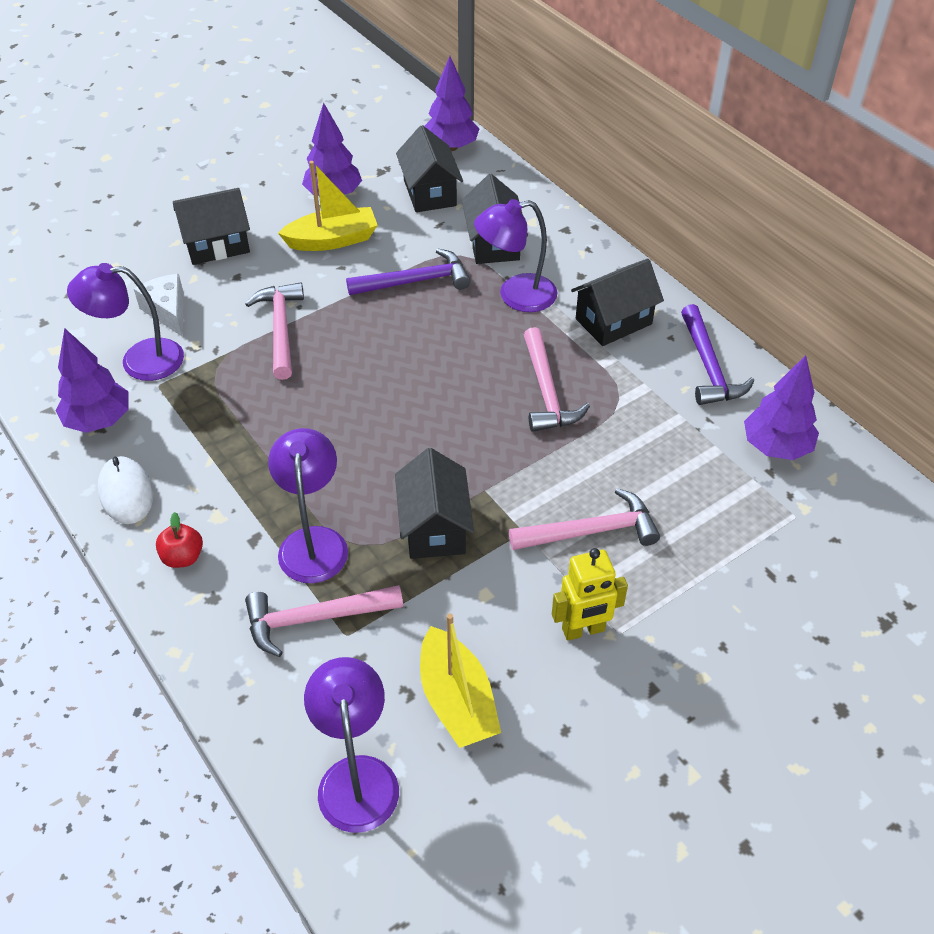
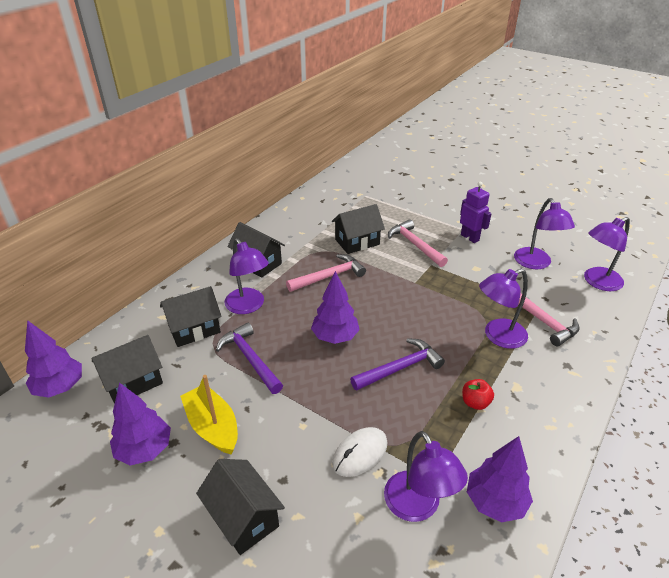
camera: 110 degrees left, 10 degrees down
white mouse [98,456,153,524] -> white mouse moved to [332,427,387,477]
white cheese [134,274,184,336] -> none
red apple [156,512,203,568] -> red apple moved to [462,379,494,410]
pink hammer [245,283,304,380] -> none
black house [395,448,474,559] -> black house moved to [332,204,385,254]
yellow boat [420,613,501,748] -> purple lamp [514,198,575,269]
yellow robot [552,548,628,641] -> purple robot [460,182,492,243]
purple hammer [681,304,754,405] -> purple hammer moved to [350,338,445,391]
purple tree [744,355,819,460] -> purple tree moved to [311,271,360,344]

